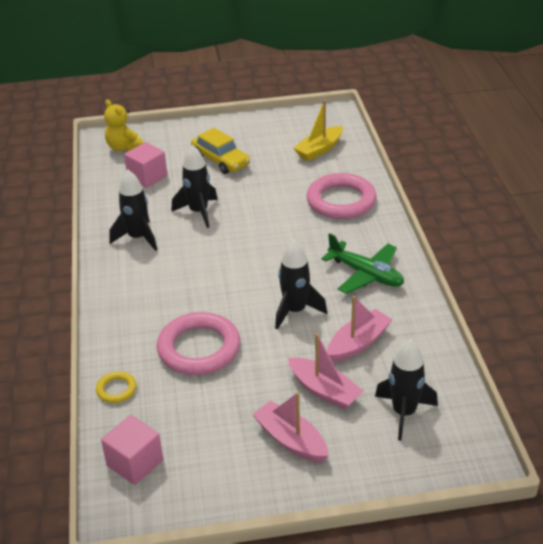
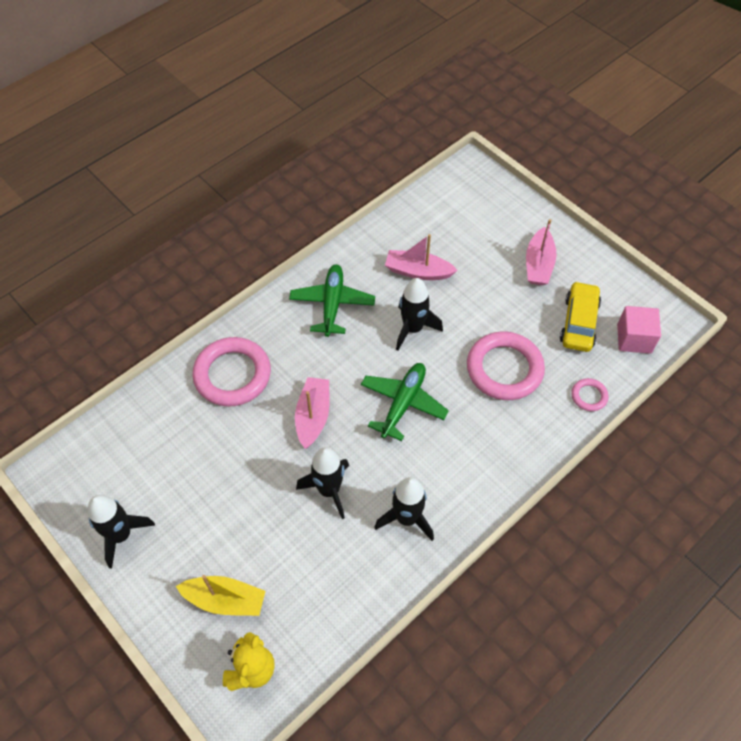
camera: 125 degrees left, 20 degrees up
yellow ring [96,371,137,403] -> pink ring [571,378,608,411]
pink cube [124,142,167,188] -> none
yellow car [191,128,250,174] -> yellow car moved to [560,281,601,352]
pink boat [288,333,364,410] -> pink boat moved to [295,377,330,449]
yellow boat [293,100,343,161] -> yellow boat moved to [176,575,266,616]
black rocket [375,339,438,441] -> black rocket moved to [88,495,155,569]
none -> green plane [361,363,449,441]

